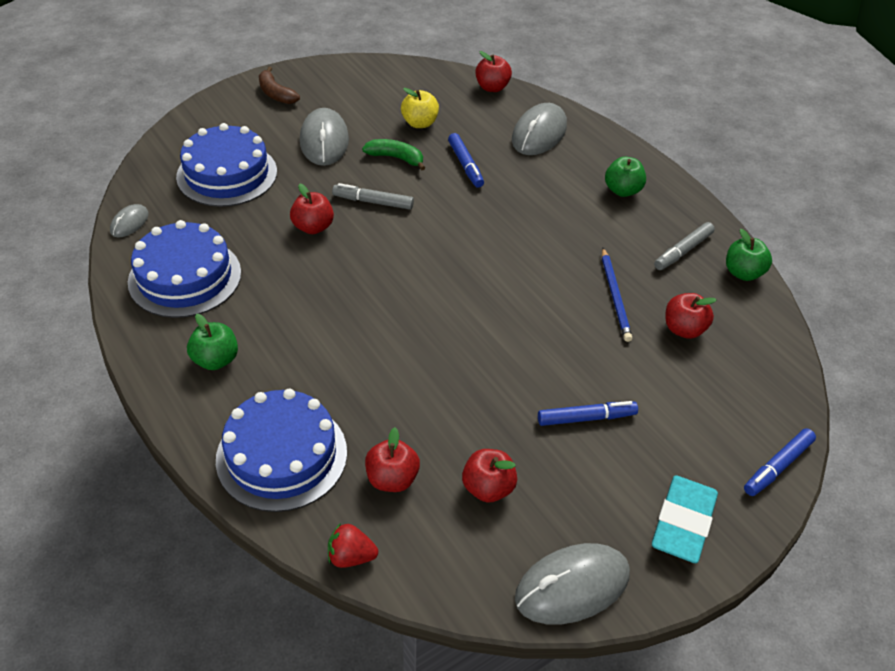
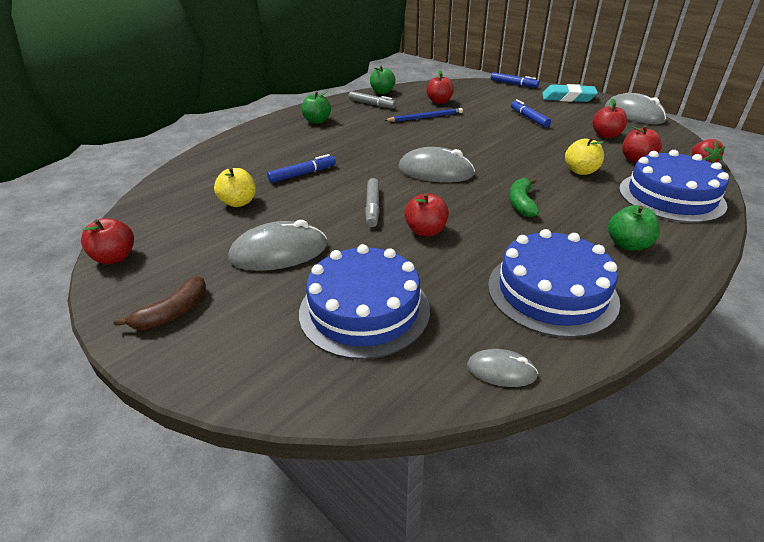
camera: 100 degrees left, 10 degrees down
green banana [362,139,425,170] -> green banana moved to [509,178,539,217]
red apple [475,51,512,92] -> red apple moved to [81,218,134,264]
grey mouse [512,103,567,155] -> grey mouse moved to [398,147,475,182]
none -> yellow apple [565,137,605,175]

